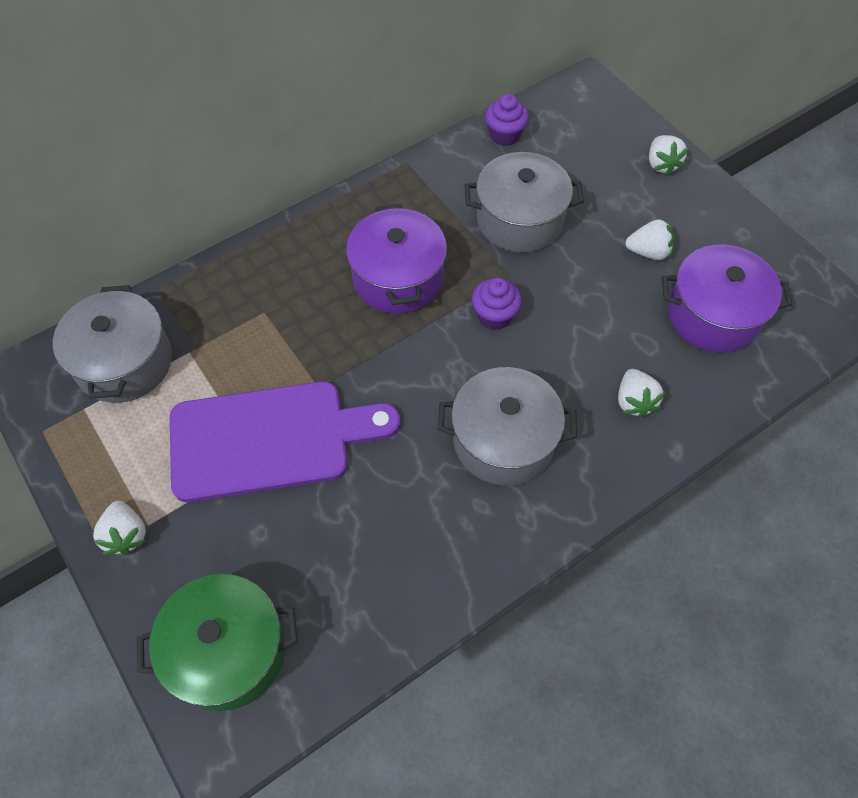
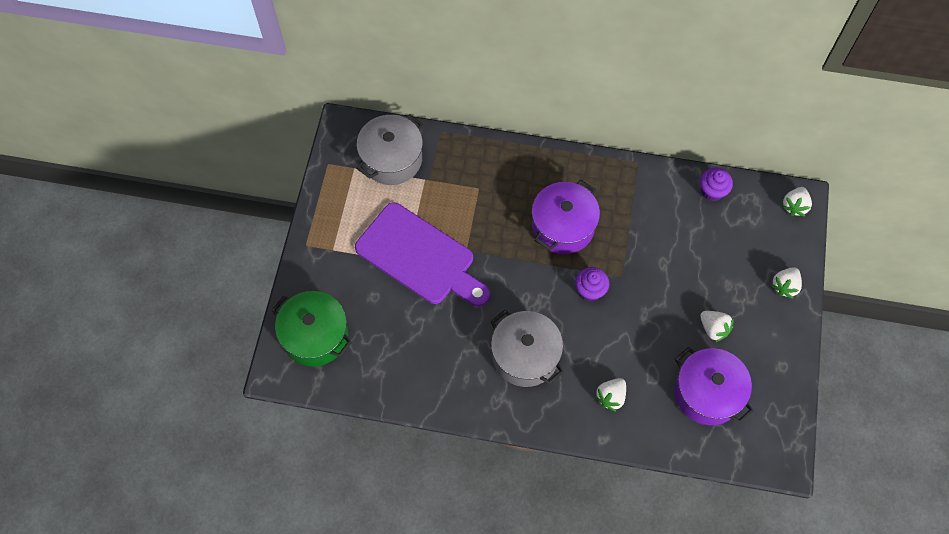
camera: 45 degrees right, 5 degrees up
white strawberry [93,501,146,555] -> white strawberry moved to [782,187,812,216]
grey pot [465,152,584,252] -> none

